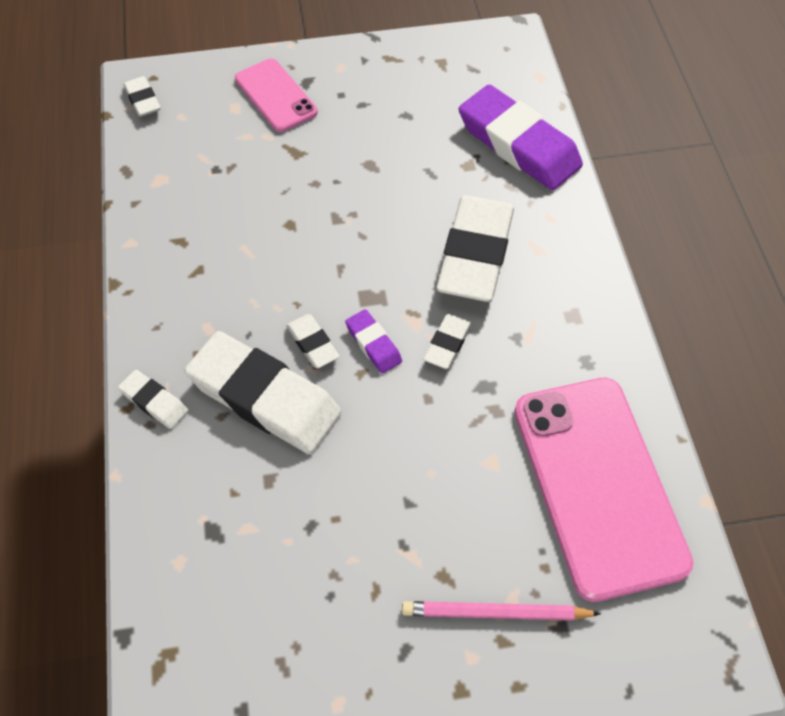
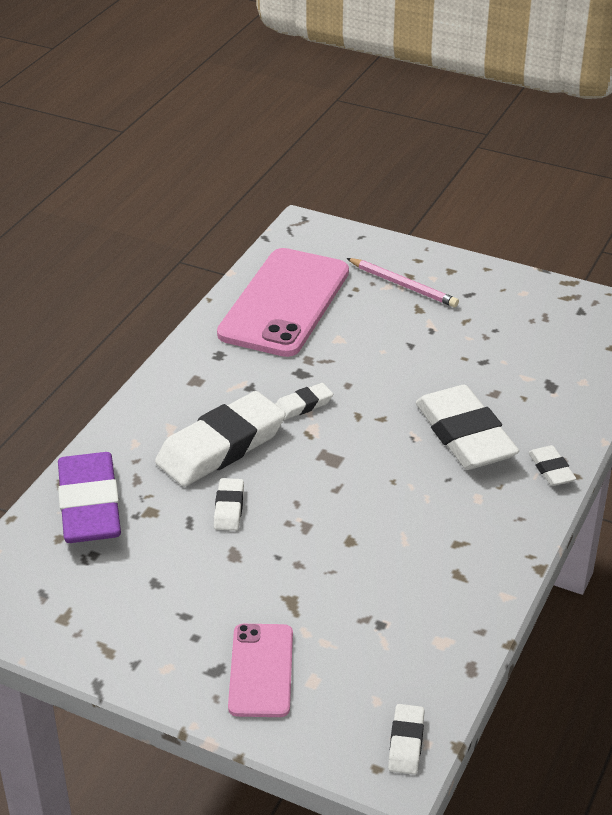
camera: 145 degrees left, 20 degrees down
white eraser [286,314,340,368] -> white eraser moved to [214,478,244,531]
purple eraser [345,309,402,374] -> none

